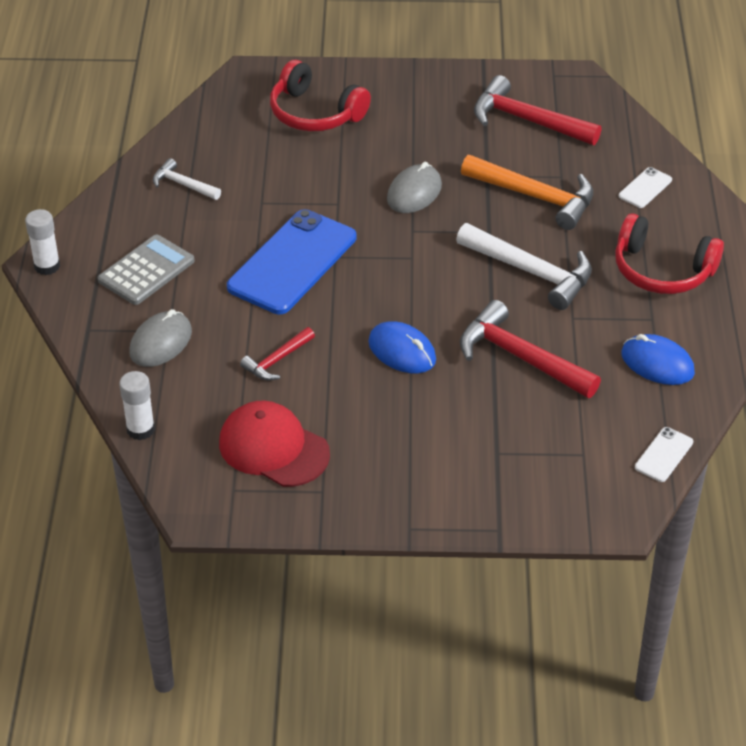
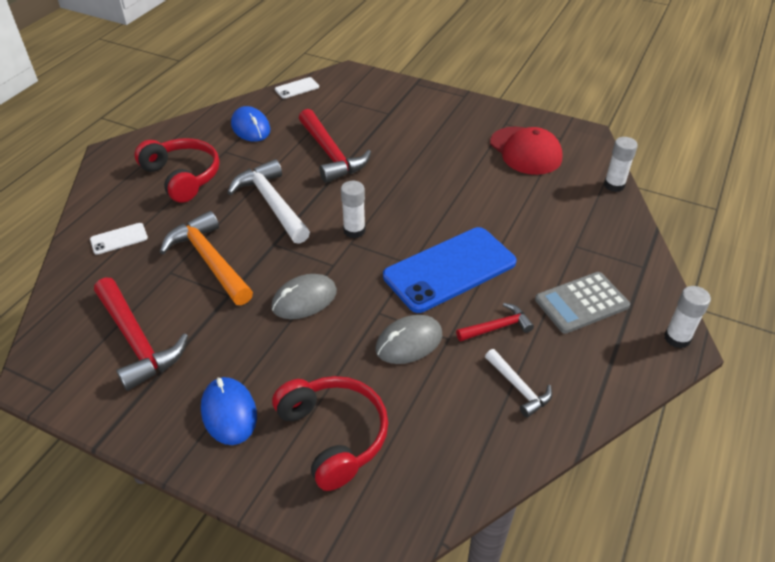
camera: 155 degrees left, 0 degrees up
grey mouse [129,309,192,367] -> grey mouse moved to [376,315,442,364]
red hammer [240,327,315,380] -> red hammer moved to [456,303,534,341]
blue mouse [368,321,436,373] -> blue mouse moved to [201,377,257,445]
none -> white glue stick [341,181,366,238]

